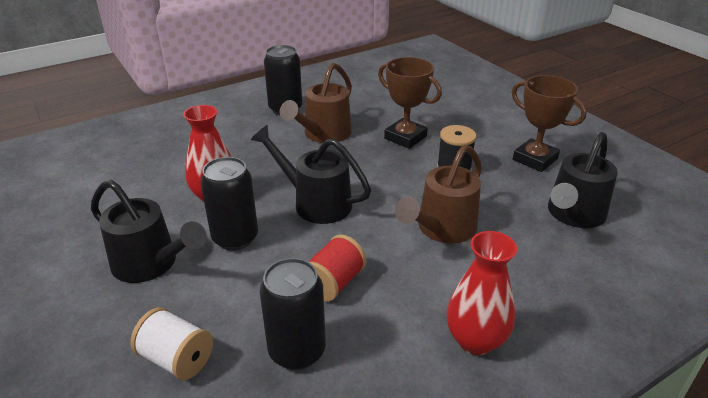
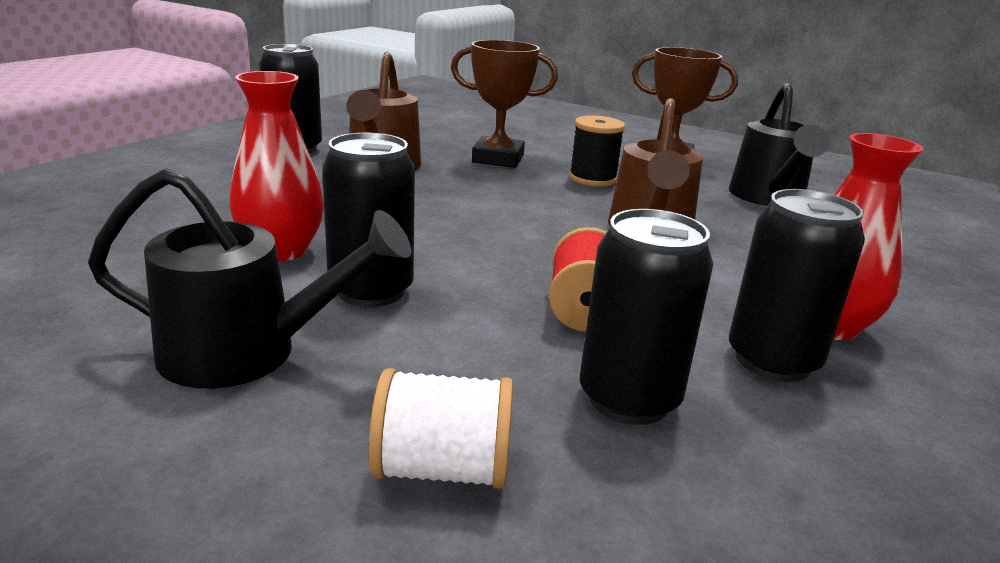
camera: 30 degrees left, 10 degrees down
black watering can [251,125,371,224] -> none
none -> black can [729,189,865,382]

